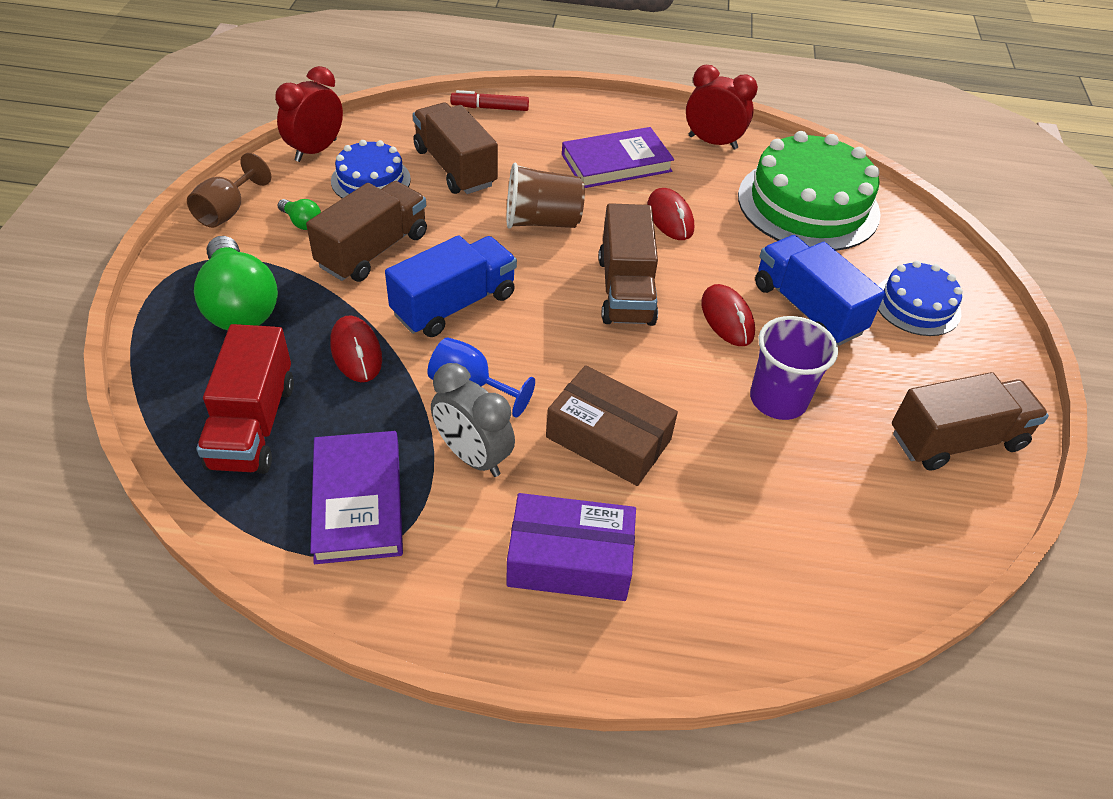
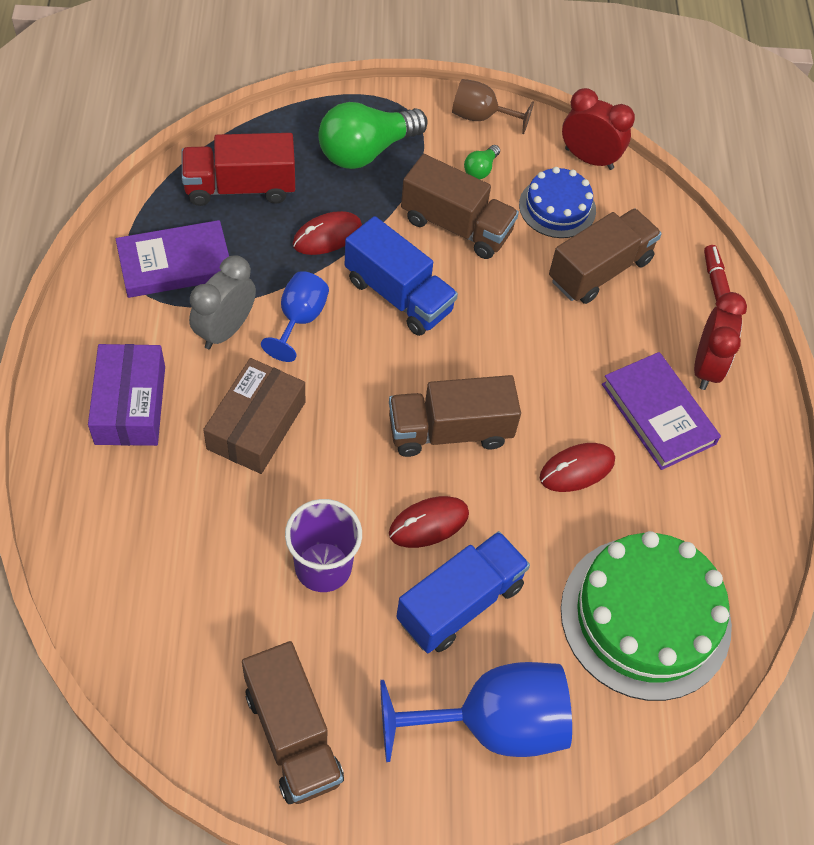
camera: 80 degrees right, 10 degrees up
brown cup [507,163,585,229] -> none
red clock [686,65,758,149] -> red clock moved to [694,292,747,390]
blue cake [878,261,963,336] -> blue goblet [380,662,572,762]

